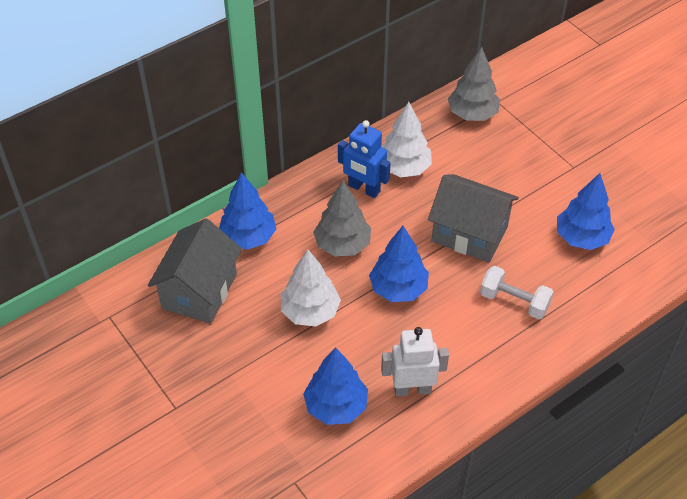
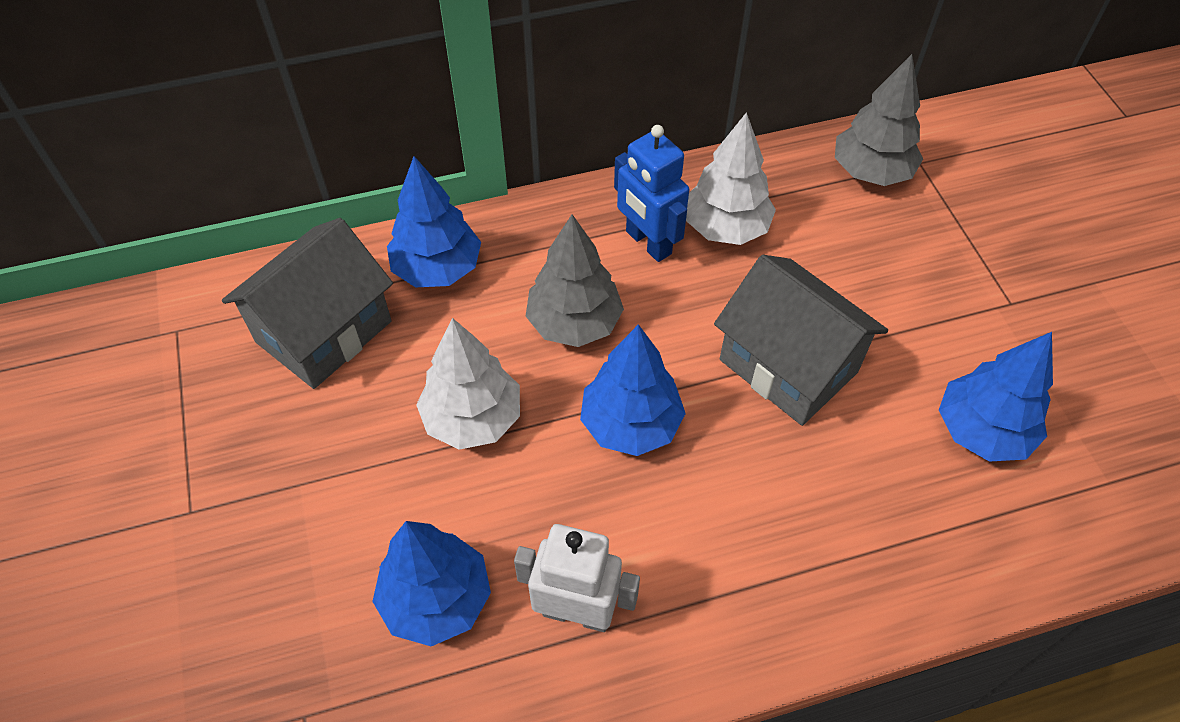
camera: 20 degrees right, 5 degrees up
white dumbbell [480,266,554,319] -> none

